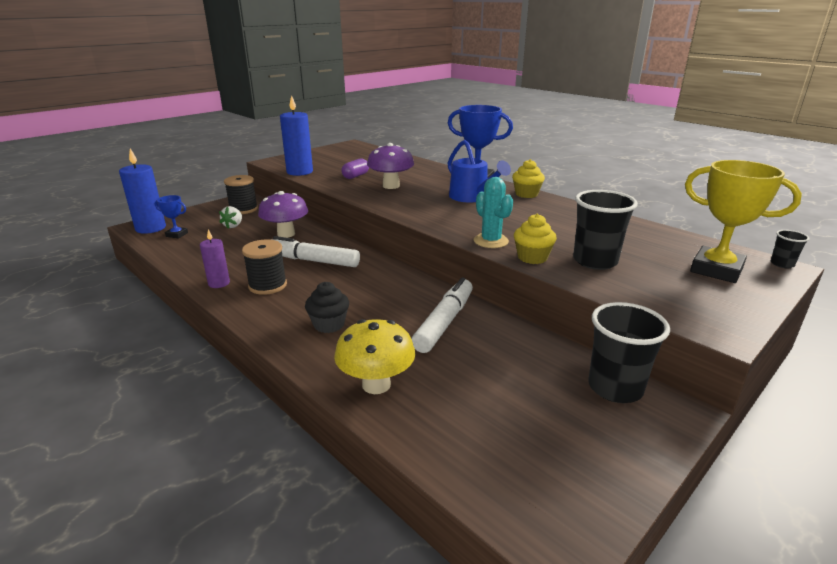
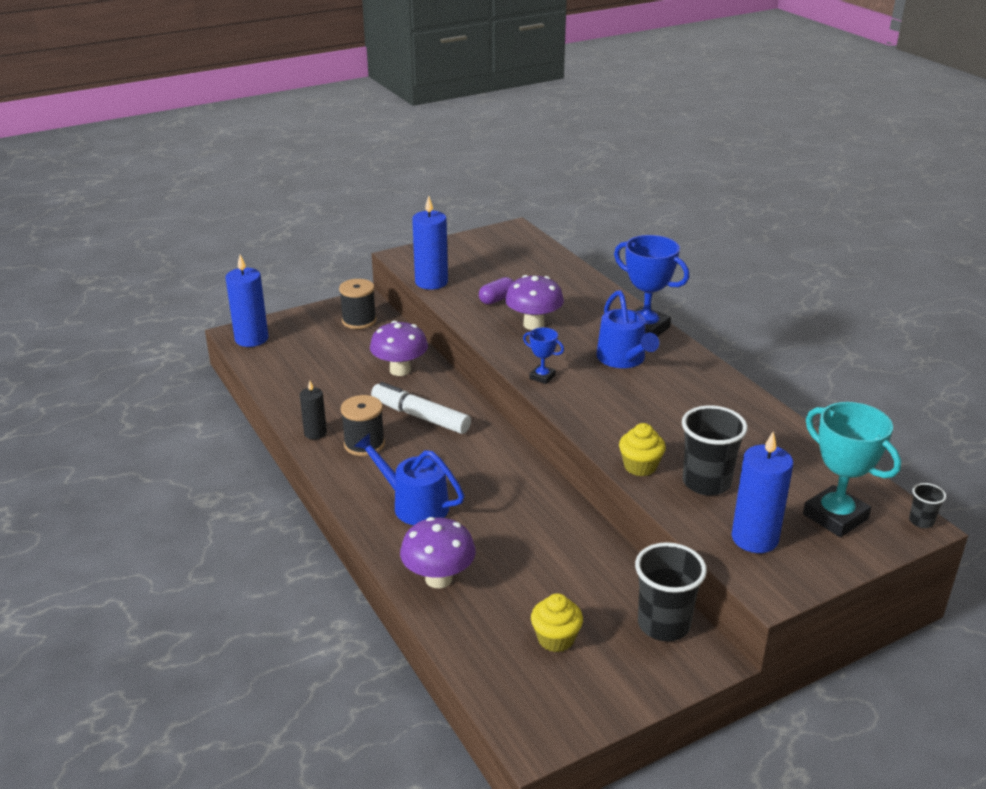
camera: 15 degrees right, 5 degrees up
blue trophy [155,195,188,238] -> blue trophy moved to [523,327,564,384]
purple candle [200,230,230,288] -> black candle [300,381,327,440]
white strawberry [219,206,242,229] -> none
black cupcake [305,282,349,333] -> blue watering can [354,433,464,525]
yellow mushroom [334,319,415,394] -> purple mushroom [400,517,476,588]
white marker [412,277,473,353] -> none
turquoise cactus [474,177,513,248] -> none
yellow cupcake [512,159,545,198] -> yellow cupcake moved to [531,593,583,652]
yellow trophy [685,160,802,283] -> turquoise trophy [803,402,901,537]
none -> blue candle [732,431,793,553]

